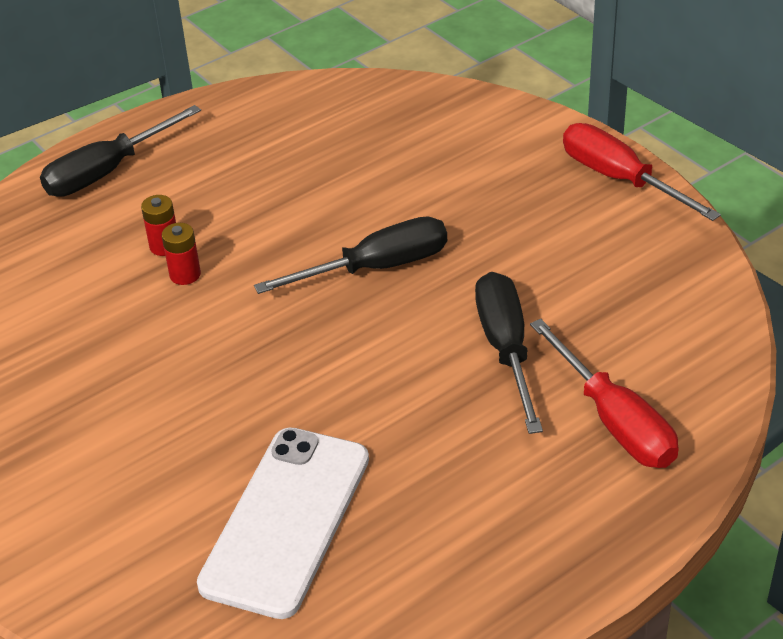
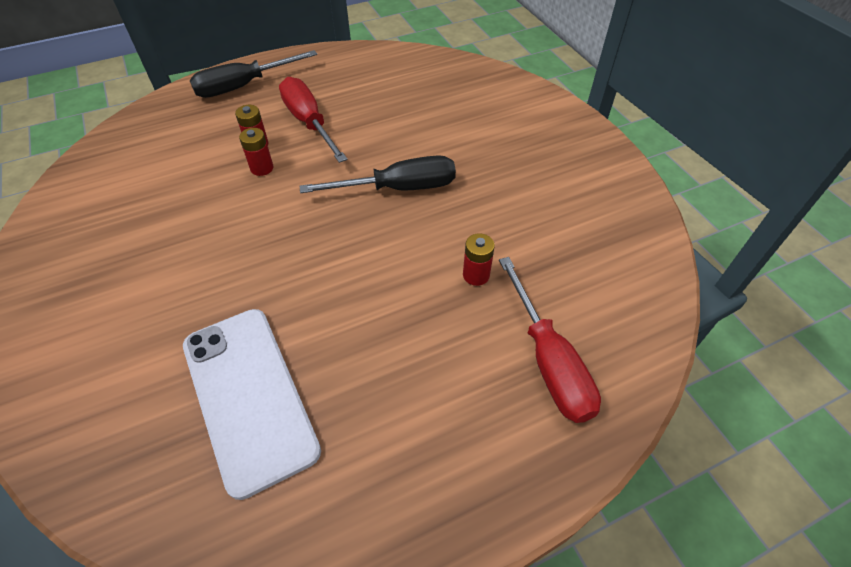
camera: 10 degrees right, 10 degrees up
white phone [197,427,369,619] -> white phone turned 60 degrees counterclockwise [183,309,321,500]
black screwdriver [475,272,543,434] -> red battery [463,233,495,286]
red screwdriver [563,123,721,221] -> red screwdriver moved to [279,77,348,163]

